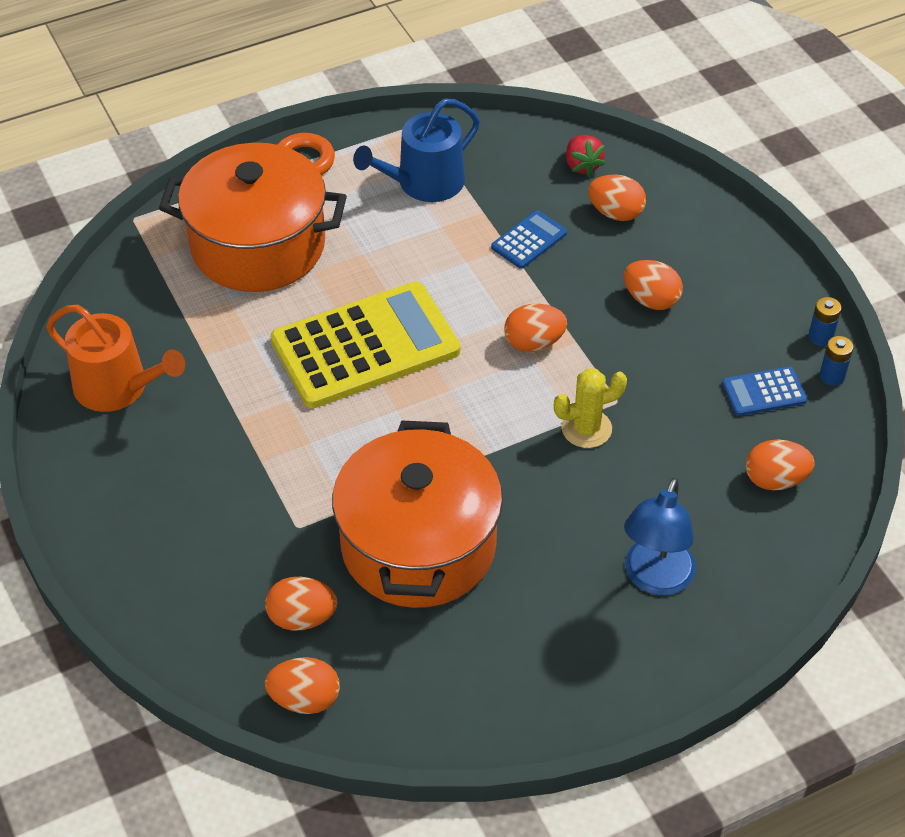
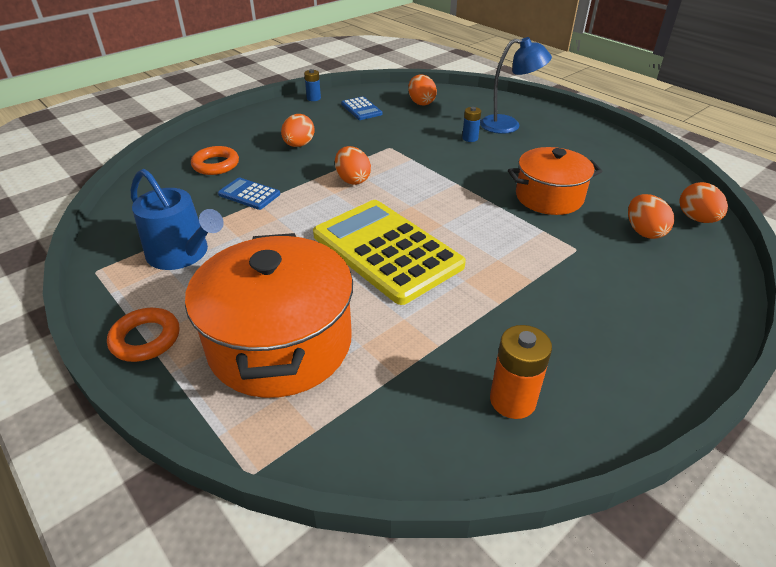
camera: 105 degrees left, 10 degrees down
orange watering can [46,305,185,412] -> orange battery [490,325,552,419]
orange pot [332,420,503,608] -> orange pot [508,147,603,215], size x0.64
yellow cactus [554,368,627,448] -> none
red strawberry [566,135,606,176] -> none
orange egg [588,175,646,221] -> orange ring [191,146,239,175]
blue battery [820,336,854,386] -> blue battery moved to [462,107,481,142]

